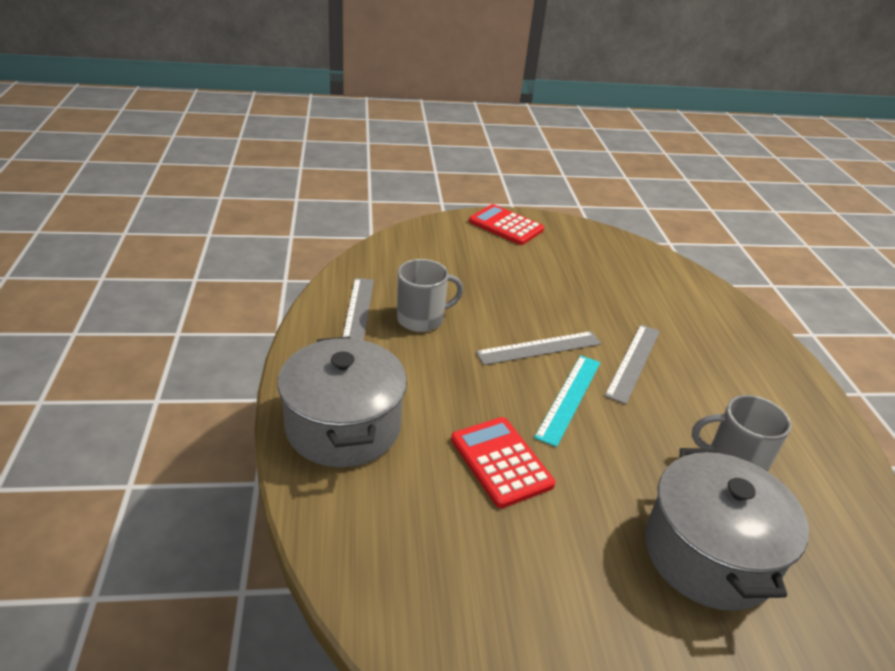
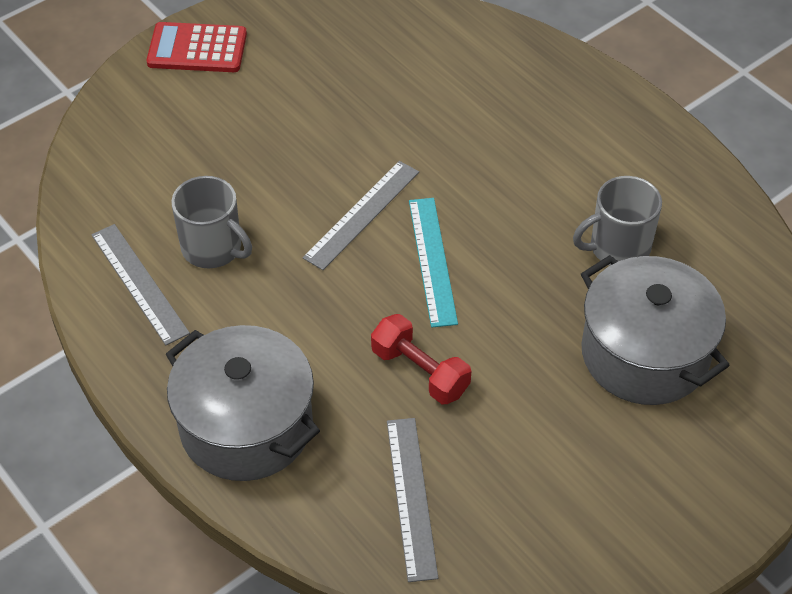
camera: 30 degrees left, 15 degrees up
grey mug [397,259,463,332] -> grey mug turned 90 degrees clockwise [171,176,252,268]
red calculator [451,417,555,508] -> red dumbbell [371,314,471,404]
grey ruler [605,325,660,404] -> grey ruler moved to [387,418,438,582]

